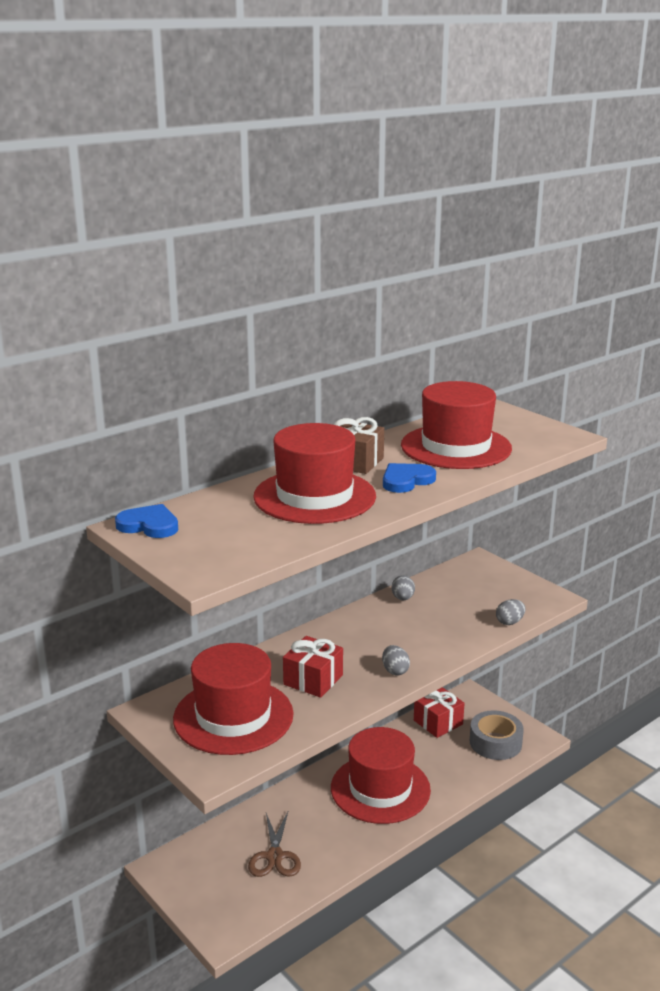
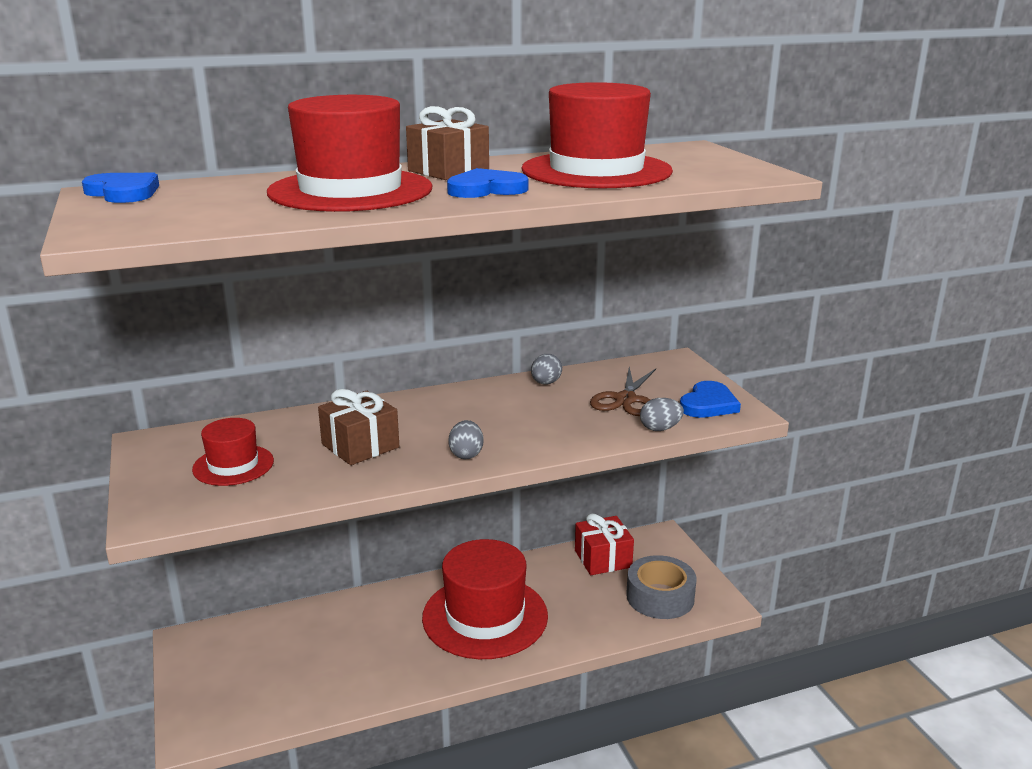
camera: 20 degrees right, 0 degrees up
red hat [173,643,294,755] -> red hat [192,418,274,486], size x0.52
brown scissors [248,812,301,877] -> brown scissors moved to [590,367,656,416]
red gift [283,636,343,698] -> brown gift [318,389,399,465]
none -> blue heart [680,381,741,418]

